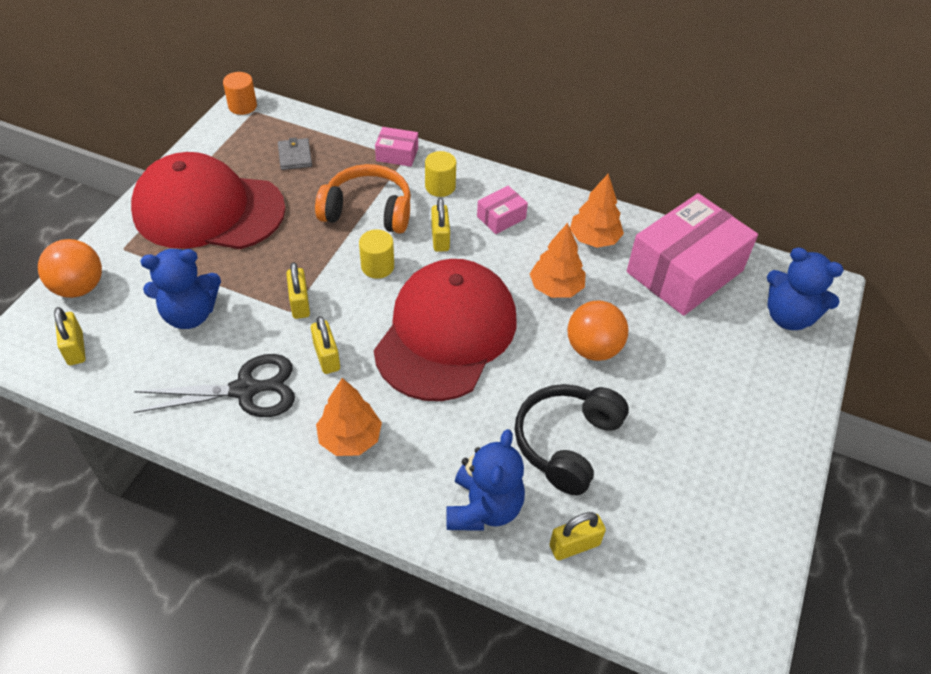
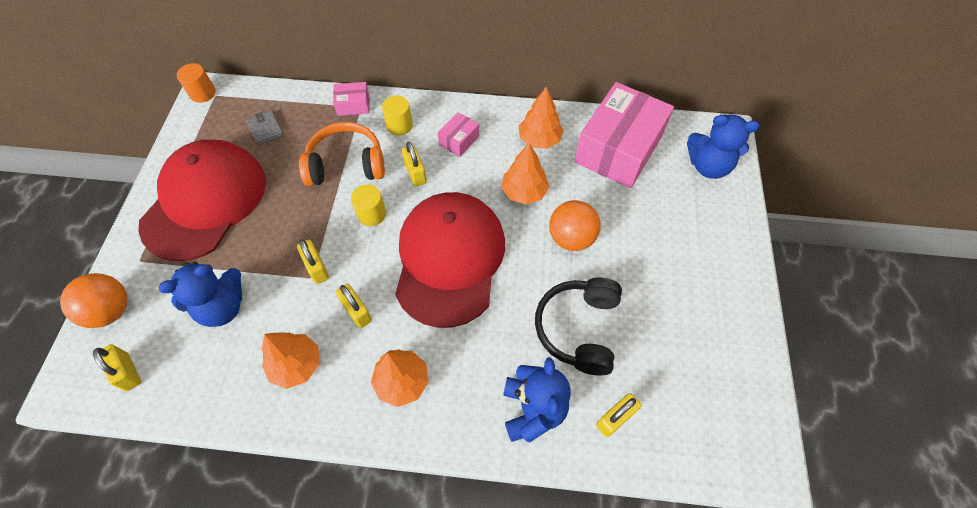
camera: 15 degrees left, 10 degrees up
red cap [131,152,286,249] -> red cap turned 120 degrees clockwise [138,140,266,261]
black scissors [134,354,295,417] -> orange tree [261,332,319,389]

